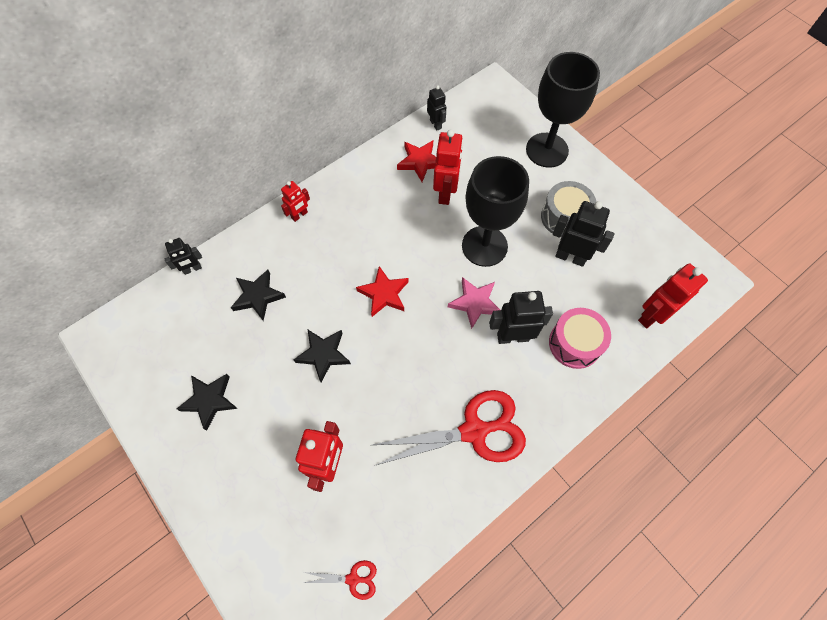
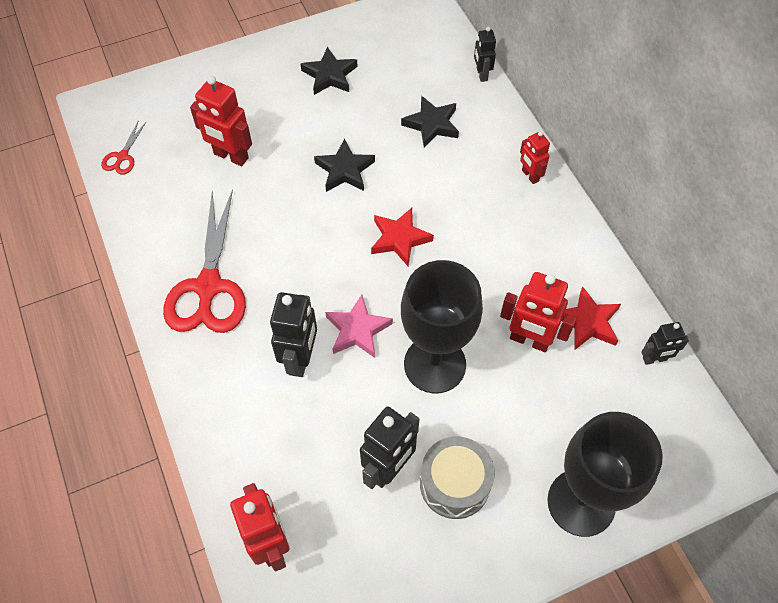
camera: 105 degrees right, 5 degrees down
pink drum [549,308,611,369] -> none

